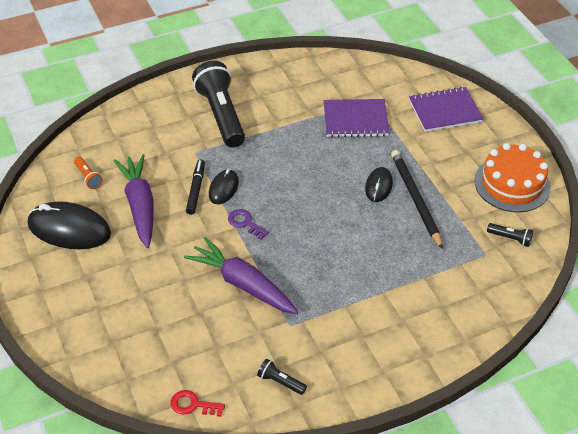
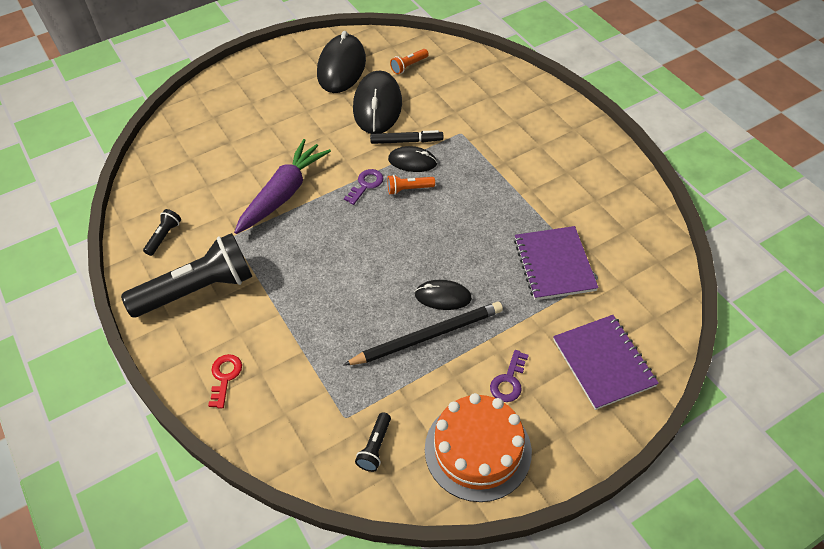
camera: 85 degrees right, 5 degrees up
purple carrot [114,154,153,248] -> black mouse [353,70,402,134]
red key [171,390,225,417] -> red key moved to [208,354,242,408]
black flashlight [192,61,245,147] -> black flashlight moved to [121,233,252,317]
none -> orange flashlight [387,175,435,195]
none -> purple key [490,350,529,402]

